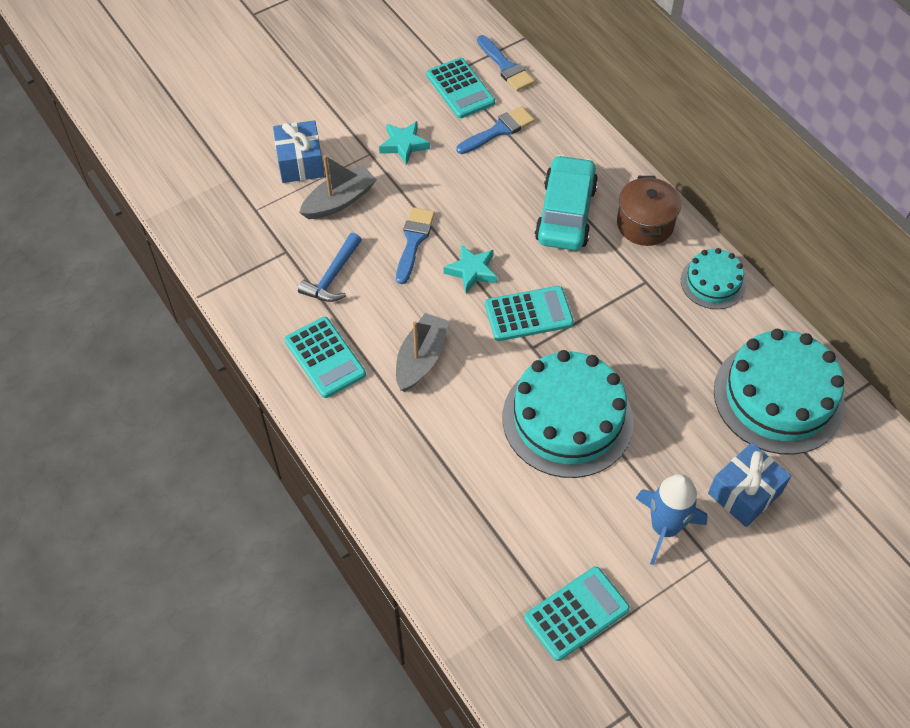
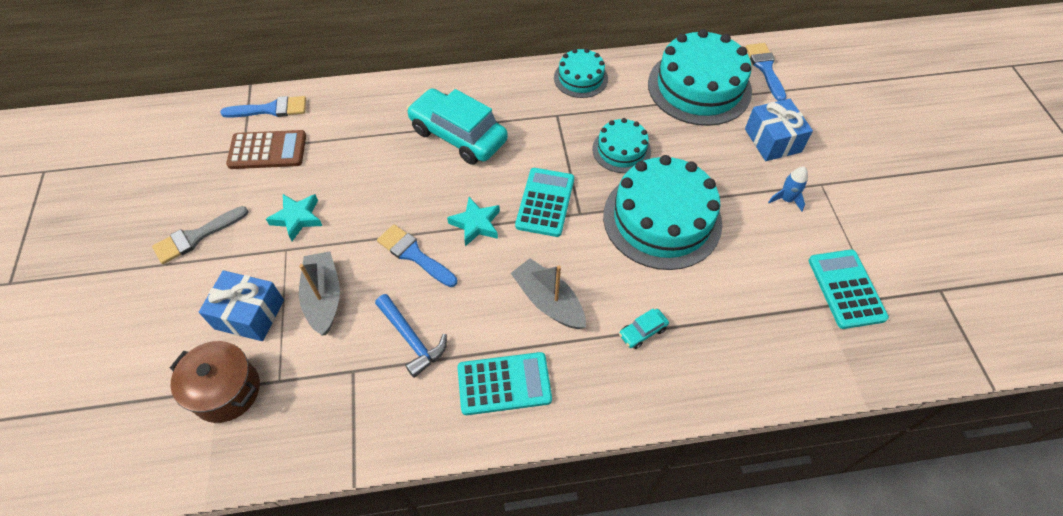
camera: 65 degrees left, 0 degrees up
turquoise calculator [426,57,495,119] -> brown calculator [226,130,306,169]
blue brush [457,106,535,154] -> blue brush moved to [746,43,786,101]
brown pot [617,176,681,246] -> brown pot moved to [170,341,260,423]
blue rocket [636,474,708,565] -> blue rocket [768,167,808,212], size x0.54
none -> grey brush [152,206,249,264]
none -> turquoise cake [592,118,651,173]
none -> turquoise car [619,309,669,349]

